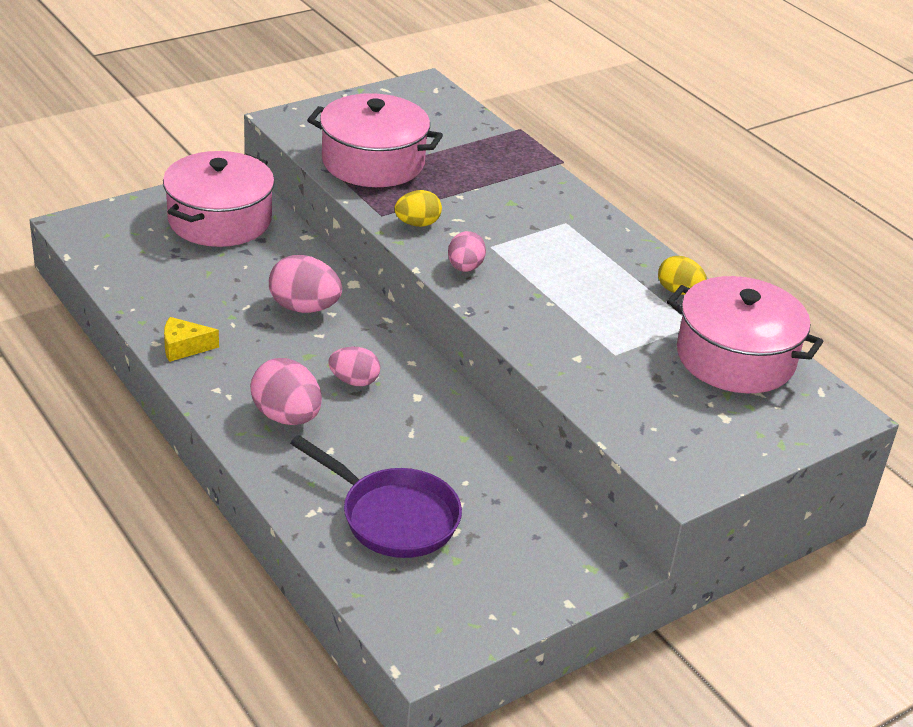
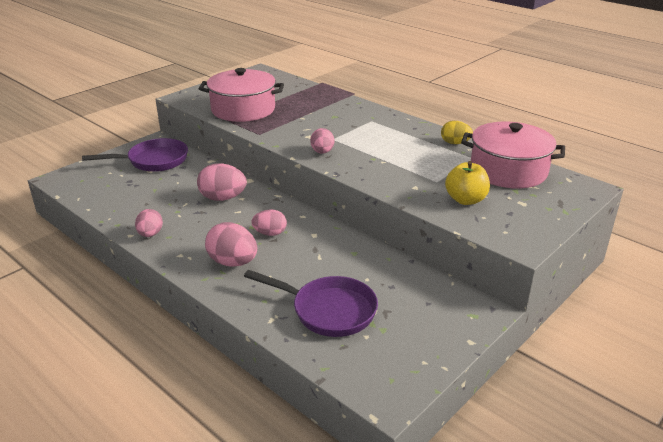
camera: 10 degrees left, 5 degrees down
pink pot [163,151,275,247] -> purple pan [82,138,188,172]
yellow cheese [164,317,219,362] -> pink egg [135,209,163,237]
yellow egg [394,190,442,227] -> none
none -> yellow apple [445,161,490,205]

